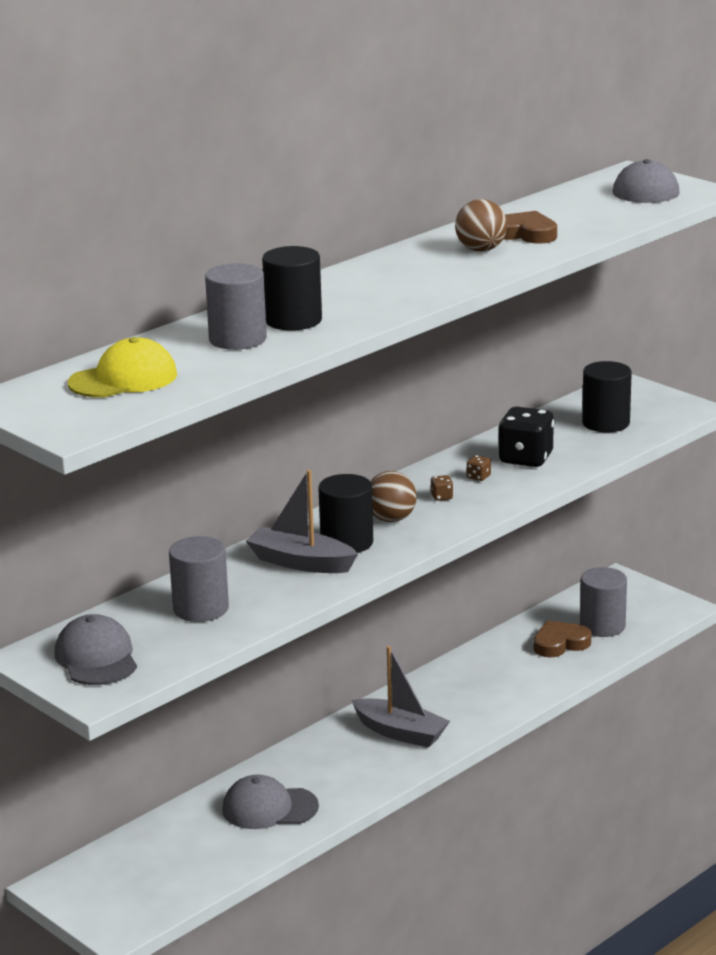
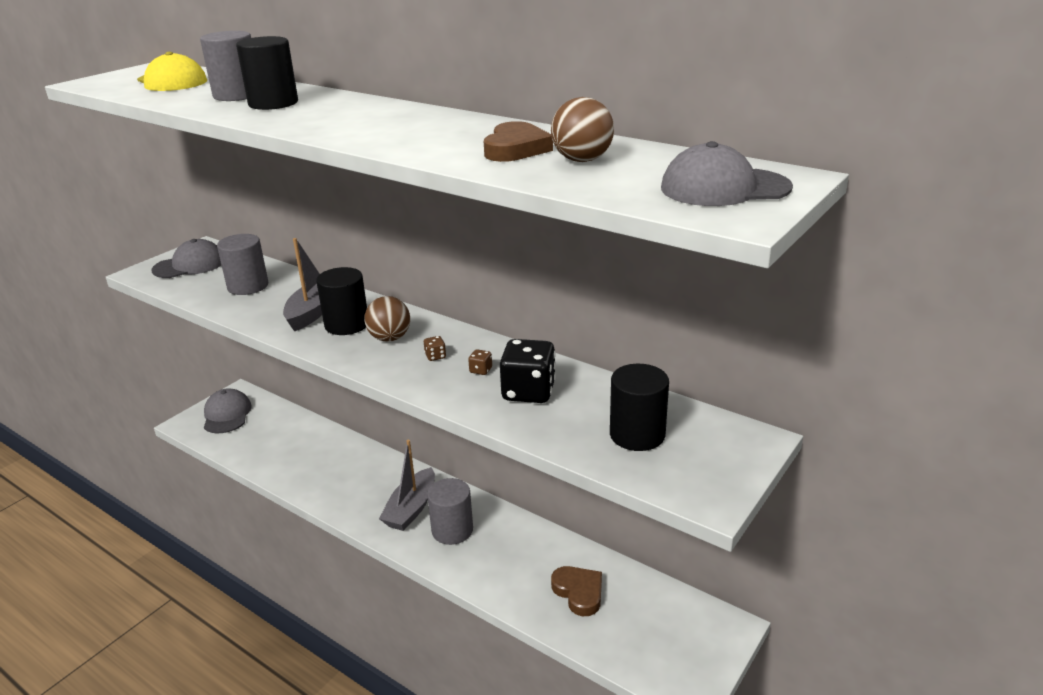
camera: 80 degrees right, 5 degrees up
grey cap [222,775,319,829] -> grey cap moved to [204,388,252,433]
brown ball [455,199,507,252] -> brown ball moved to [551,97,614,162]
grey cylinder [580,567,627,637] -> grey cylinder moved to [427,478,473,545]

